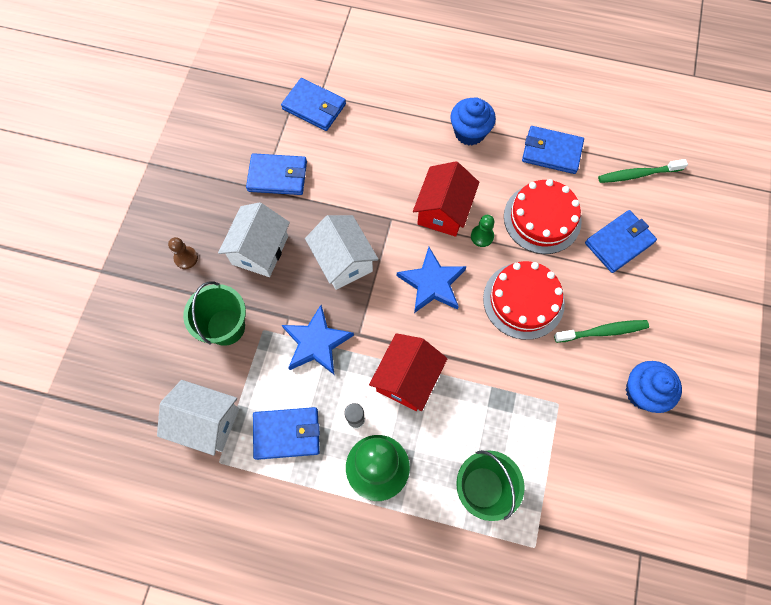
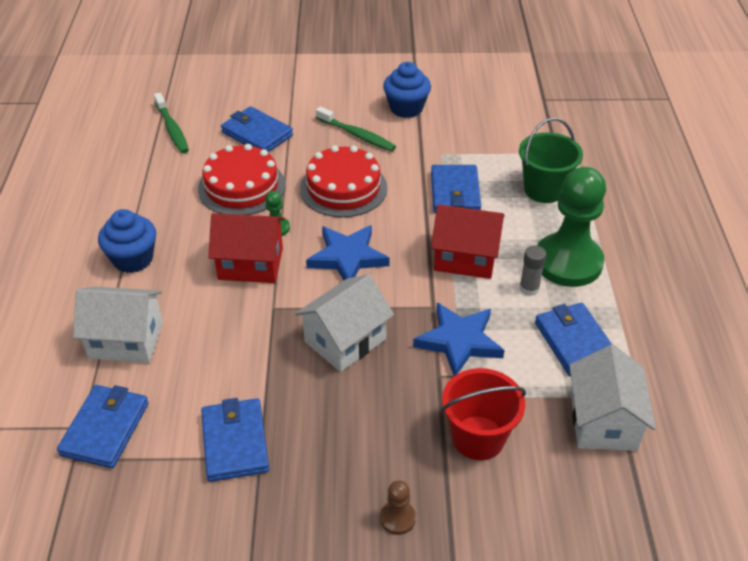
camera: 105 degrees left, 25 degrees down
green bucket [183,282,246,346] -> red bucket [442,368,526,460]
white house [218,202,290,277] -> white house moved to [73,286,163,363]
blue wallet [522,126,584,174] -> blue wallet moved to [431,165,481,213]
green toothbrush [554,320,649,343] -> green toothbrush turned 150 degrees clockwise [316,106,396,151]

